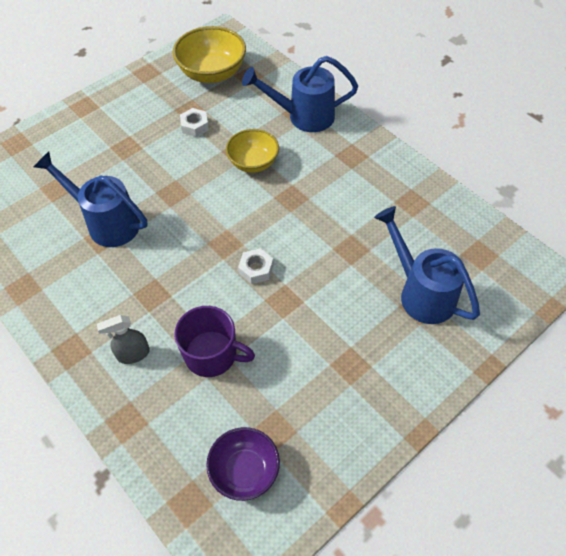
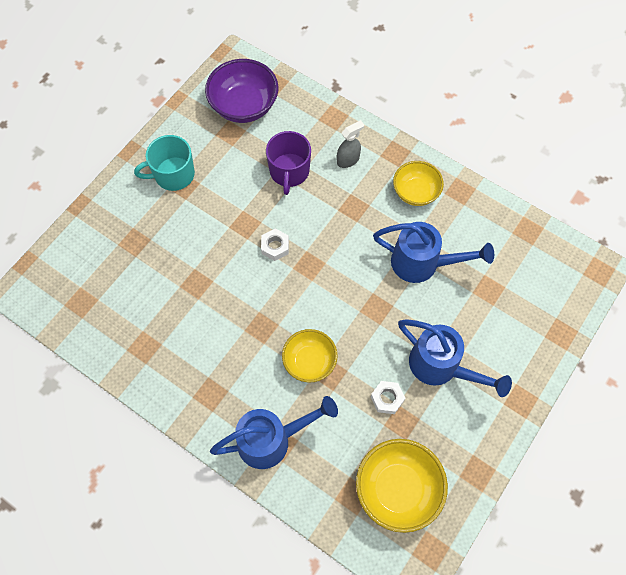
camera: 165 degrees right, 10 degrees up
purple mug [174,306,255,377] -> purple mug turned 90 degrees counterclockwise [266,131,311,195]
purple bowl [206,427,280,501] -> purple bowl [205,59,278,123], size x1.52
blue watering can [374,206,480,324] -> blue watering can moved to [398,319,512,397]
none -> turquoise mug [134,135,195,191]
none -> yellow bowl [393,161,444,206]

